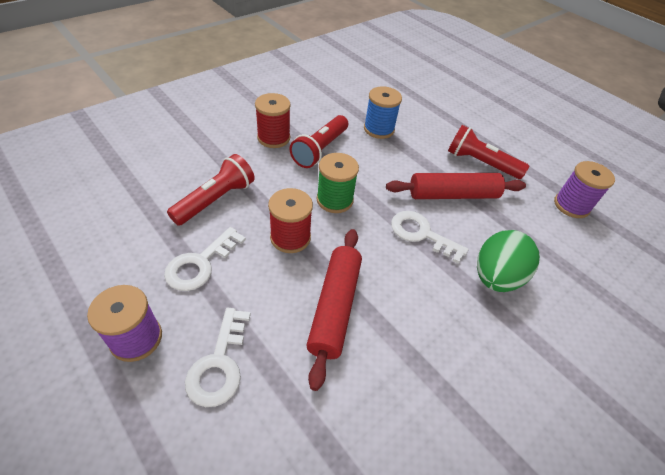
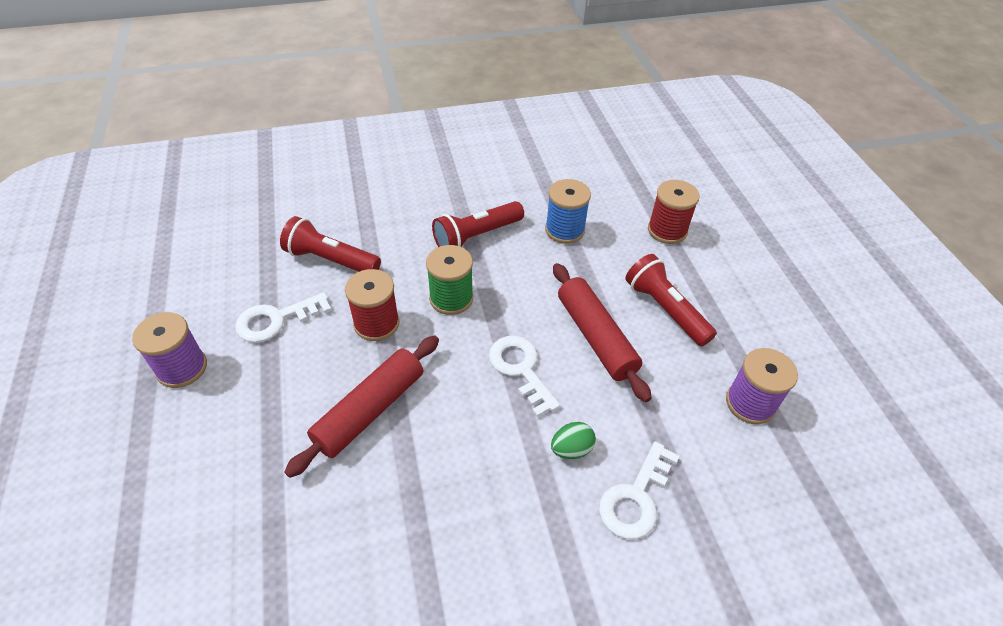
camera: 30 degrees right, 0 degrees up
red flashlight [167,154,255,226] -> red flashlight turned 135 degrees counterclockwise [280,216,381,272]
white key [185,308,251,407] -> white key moved to [599,441,679,539]
red spool [255,93,291,148] -> red spool moved to [648,180,700,244]
red rolling pin [386,173,526,199] -> red rolling pin turned 45 degrees clockwise [553,263,651,402]
green egg [477,230,540,292] -> green egg [551,422,596,459], size x0.52

